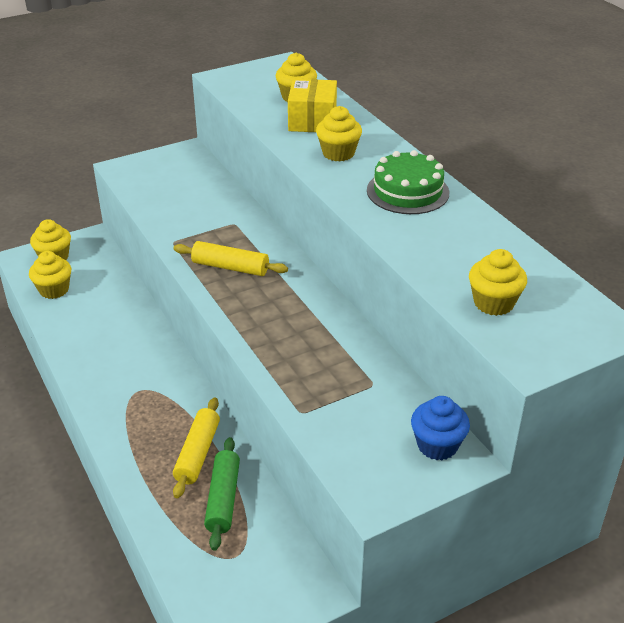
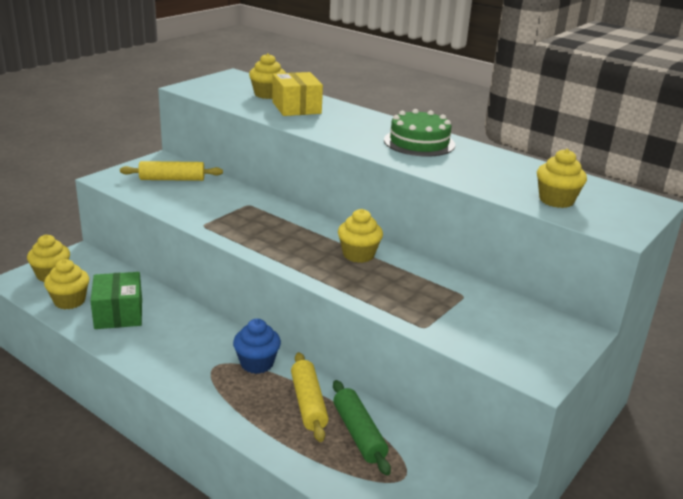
camera: 25 degrees left, 10 degrees down
yellow rolling pin [173,241,288,276] -> yellow rolling pin moved to [120,161,223,181]
yellow cupcake [316,106,362,162] -> yellow cupcake moved to [338,209,383,263]
blue cupcake [411,396,470,460] -> blue cupcake moved to [233,319,281,374]
none -> green box [90,272,142,329]

